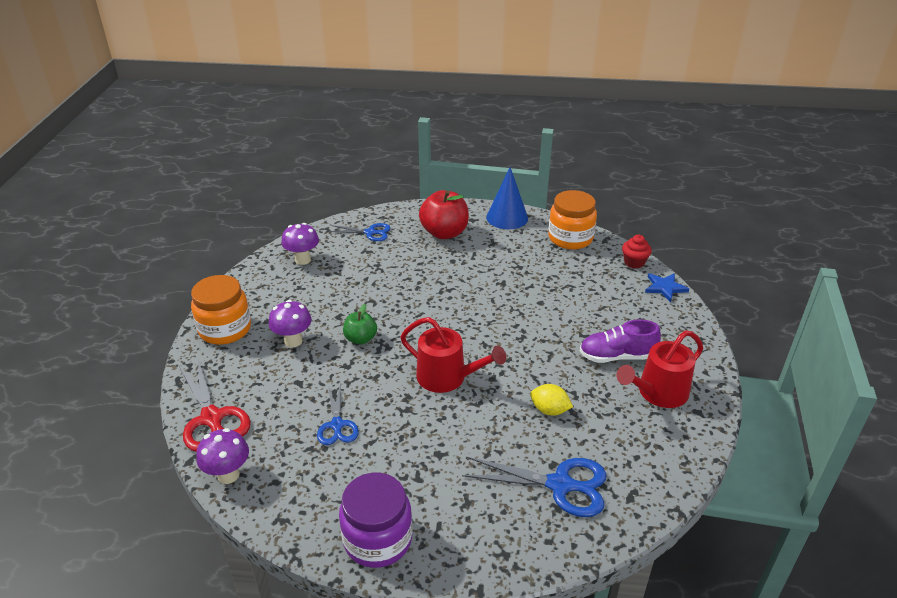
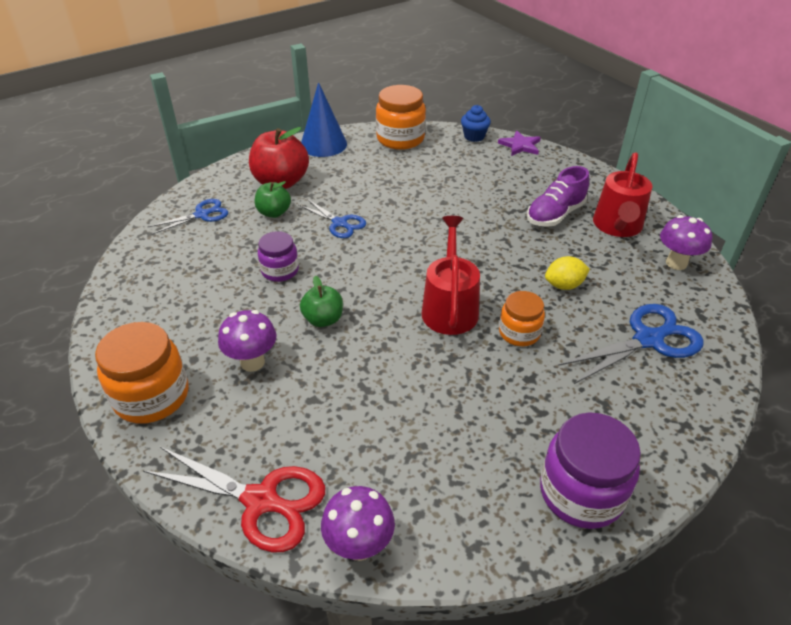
camera: 40 degrees left, 5 degrees up
purple mushroom [281,223,319,265] -> purple mushroom moved to [660,215,712,270]
blue scissors [317,383,359,445] -> blue scissors moved to [298,199,366,238]
red watering can [400,317,506,393] -> red watering can turned 75 degrees counterclockwise [421,216,480,335]
red cupcake [622,235,652,269] -> blue cupcake [461,105,491,142]
blue star [645,273,689,302] -> purple star [498,131,541,156]
none -> green apple [255,181,291,218]
none -> purple jar [258,231,299,282]
none -> orange jar [499,291,545,346]

